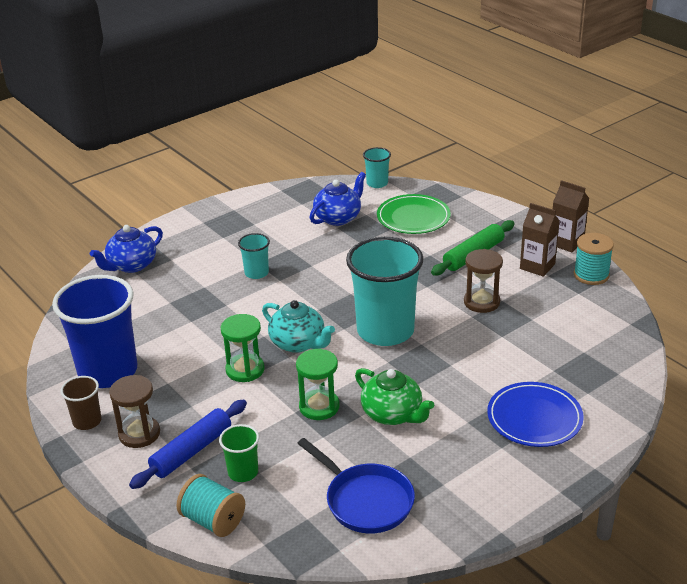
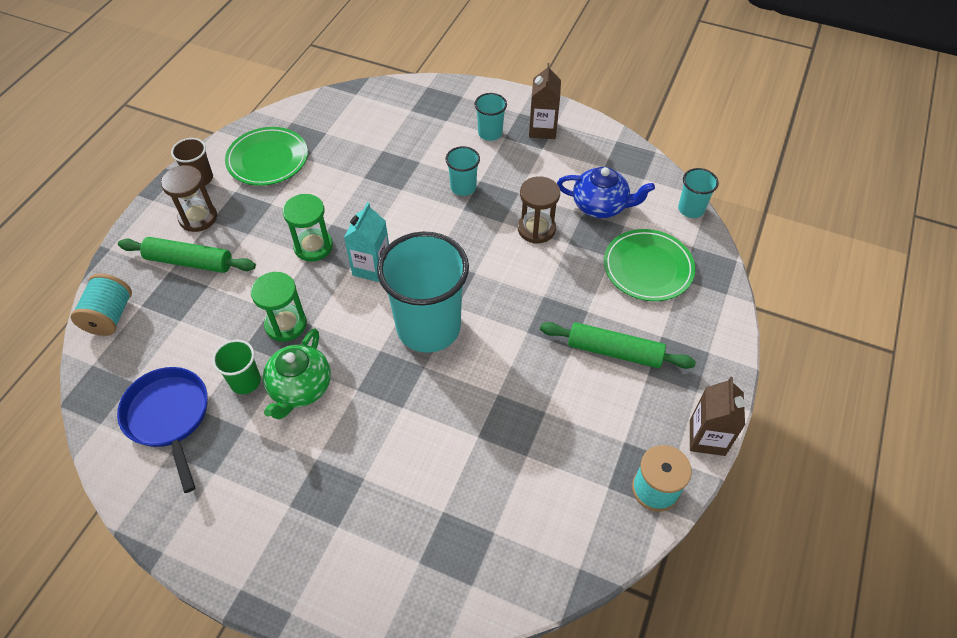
camera: 60 degrees right, 20 degrees up
blue cup [52,275,137,388] -> green plate [225,127,308,186]
blue teapot [90,225,163,273] -> none
blue rolling pin [129,399,247,489] -> green rolling pin [118,237,256,273]
green cup [219,424,259,482] -> green cup moved to [212,340,261,394]
turquoise teapot [262,300,335,353] -> turquoise carton [344,202,389,282]
blue pan [297,438,415,533] -> blue pan turned 135 degrees clockwise [117,367,208,493]
brown hourglass [464,249,503,313] -> brown hourglass moved to [518,176,560,244]
blue plate [487,382,584,447] -> none
brown carton [520,203,560,277] -> brown carton moved to [529,63,561,139]
none -> turquoise cup [474,93,507,141]

